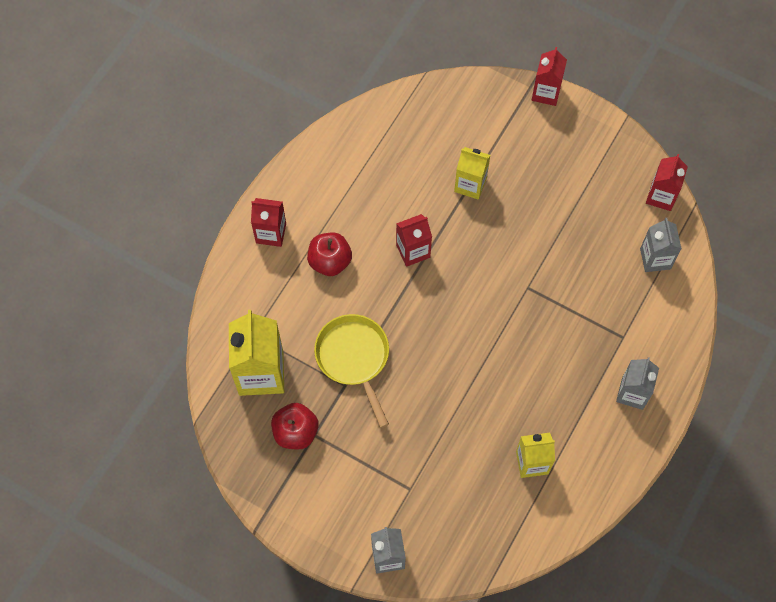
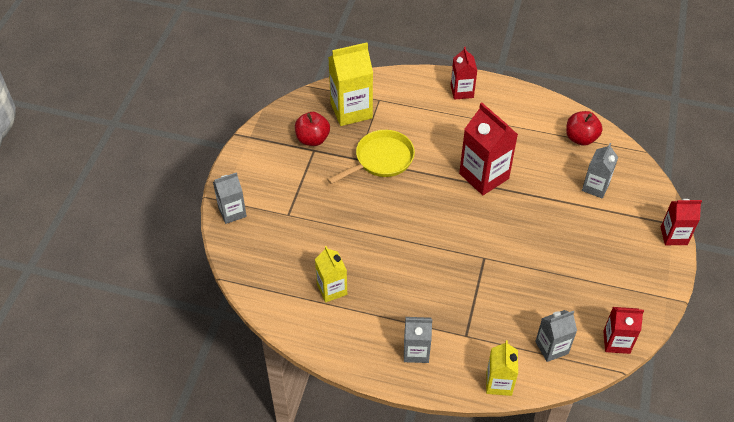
camera: 75 degrees right, 15 degrees down
red apple [307,233,352,276] -> red apple moved to [566,111,602,146]
red carton [396,214,432,267] -> red carton [459,103,518,195], size x1.65
yellow carton [454,147,490,200] -> yellow carton moved to [486,340,518,396]
none -> grey carton [582,143,618,199]

